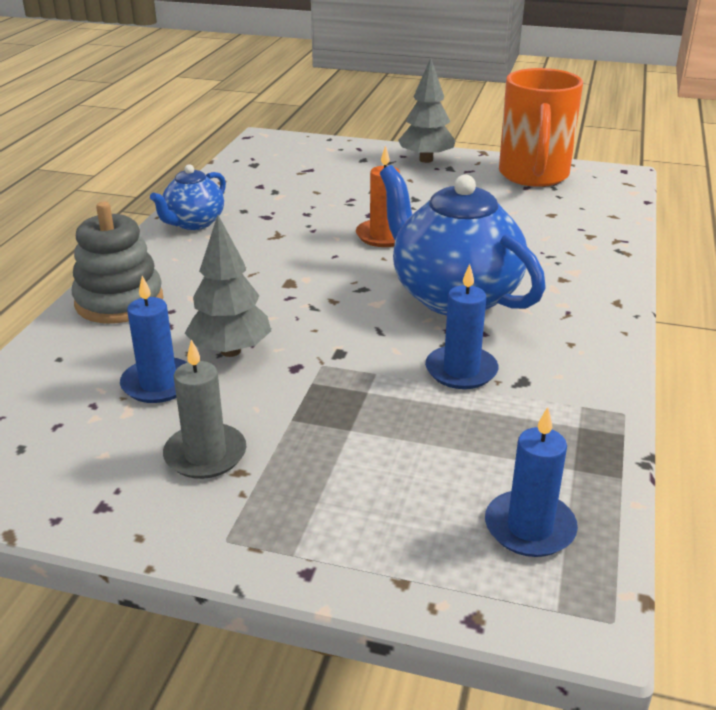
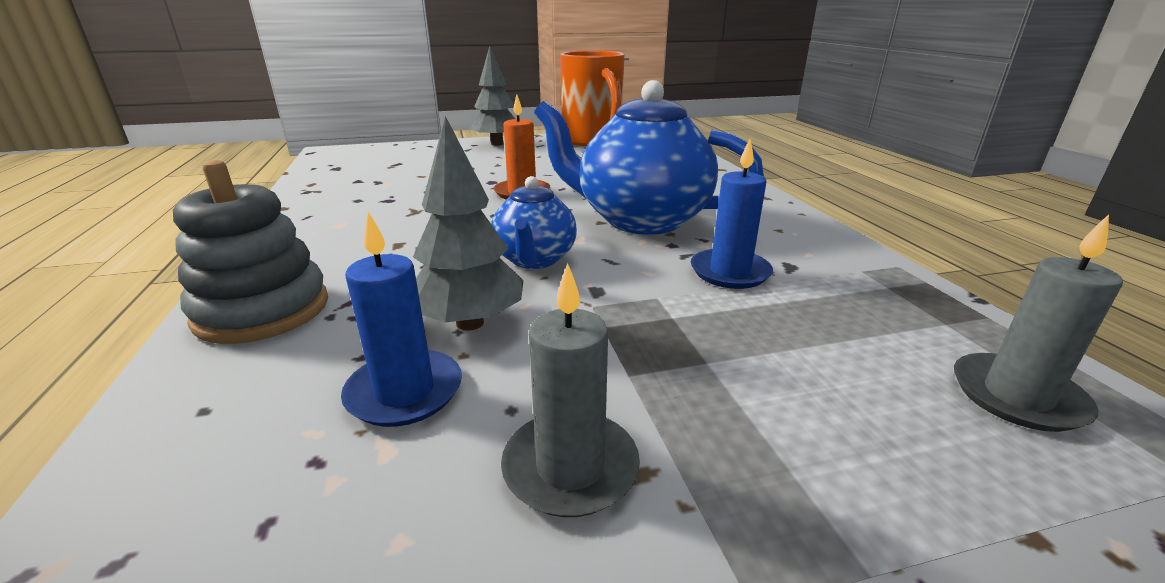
camera: 30 degrees left, 5 degrees down
blue teapot [150,164,226,230] -> blue teapot moved to [491,176,577,269]
blue candle [485,407,578,557] -> grey candle [954,214,1123,432]

